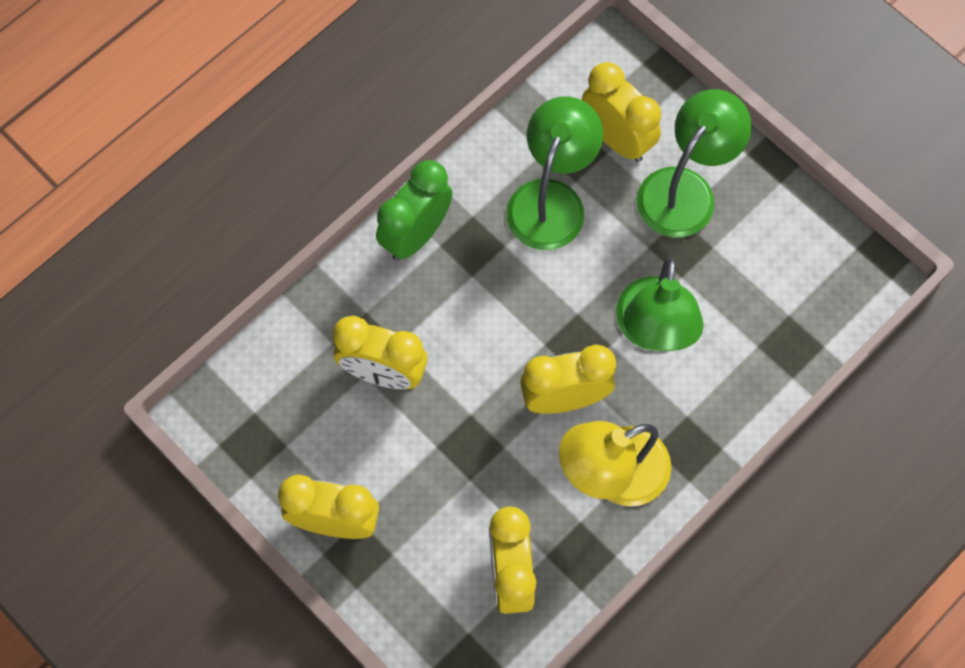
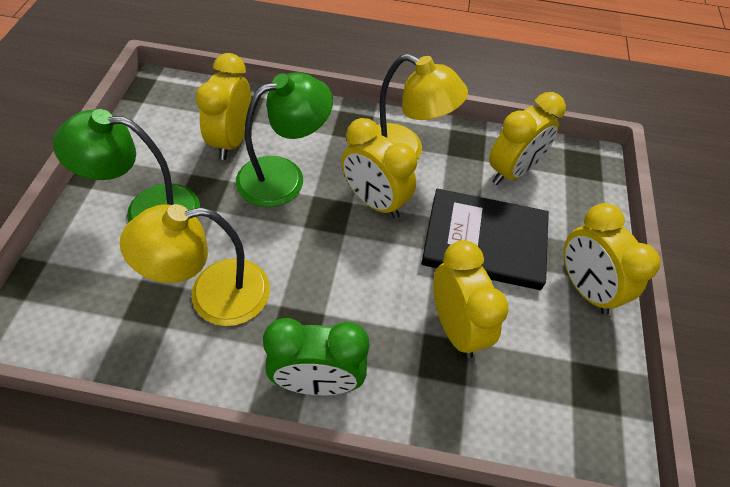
camera: 130 degrees left, 15 degrees down
green lamp [506,96,603,250] -> yellow lamp [120,204,270,326]
yellow clock [582,62,661,162] -> yellow clock moved to [196,53,251,160]
none -> black book [421,189,549,290]

